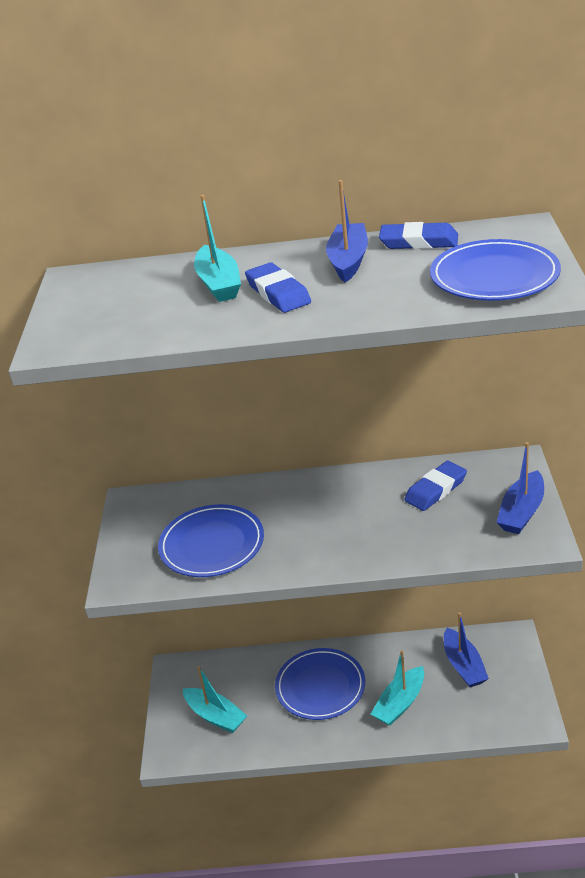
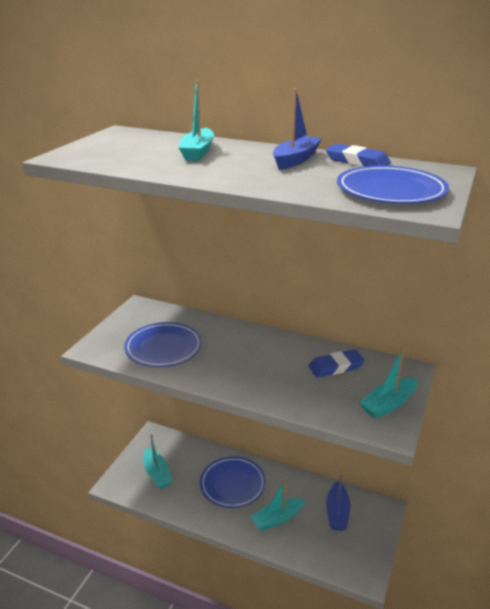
camera: 20 degrees right, 5 degrees down
blue eraser [245,262,311,313] -> none
blue boat [496,442,544,534] -> turquoise boat [359,348,417,419]

